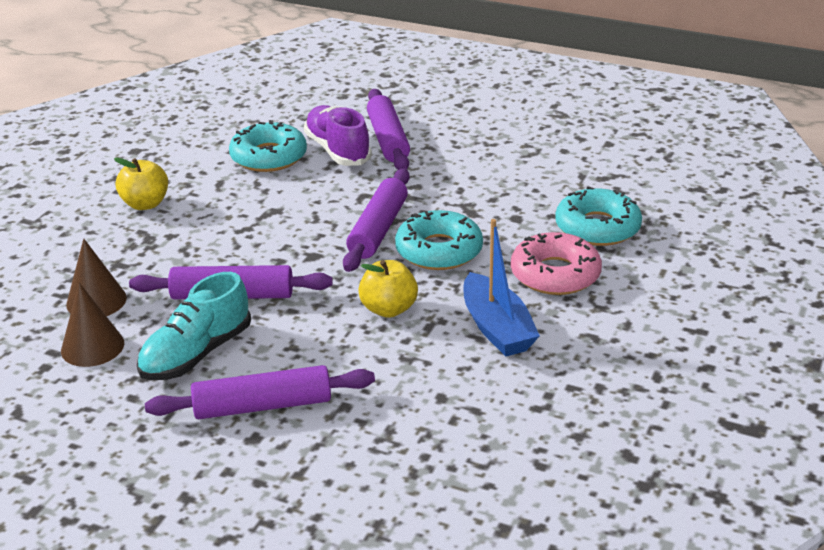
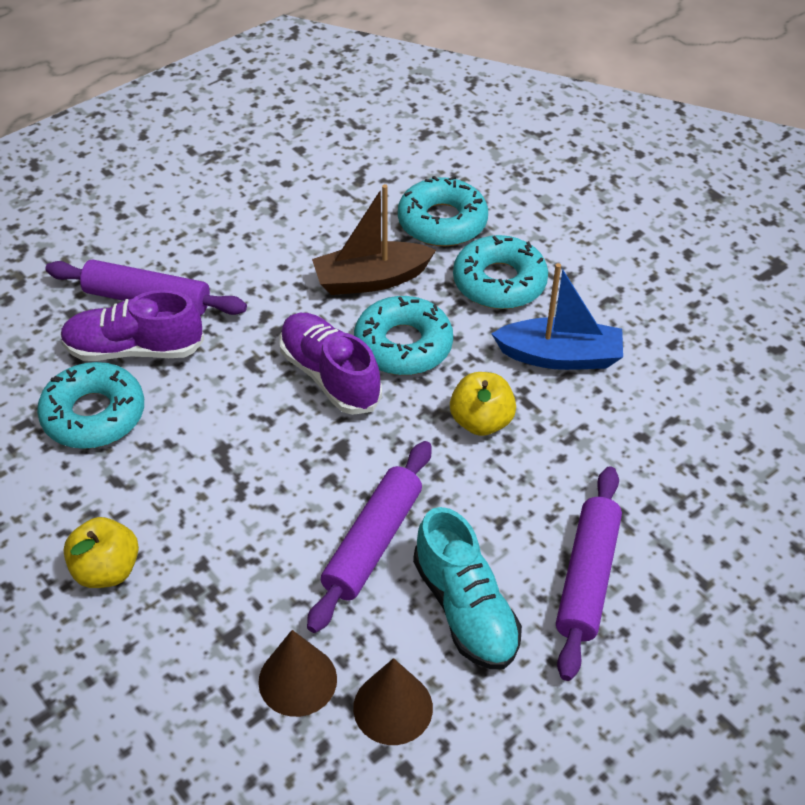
camera: 65 degrees left, 15 degrees up
purple rolling pin [343,168,410,272] -> purple shoe [280,313,382,415]
pink donut [511,232,602,295] -> turquoise donut [453,235,548,309]
none -> brown boat [312,184,436,295]

